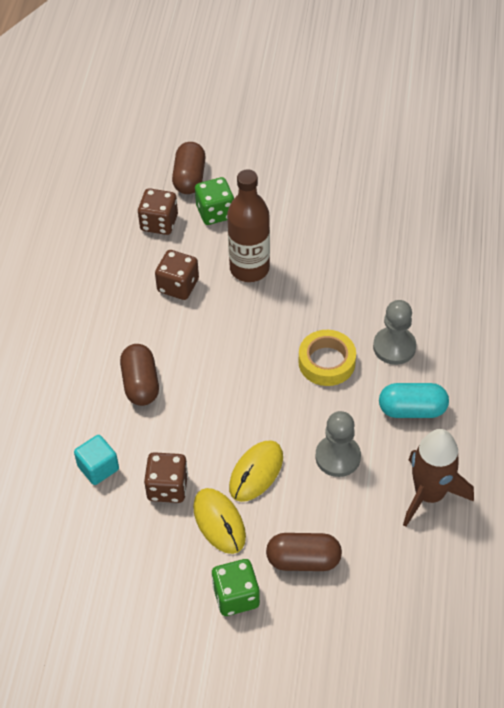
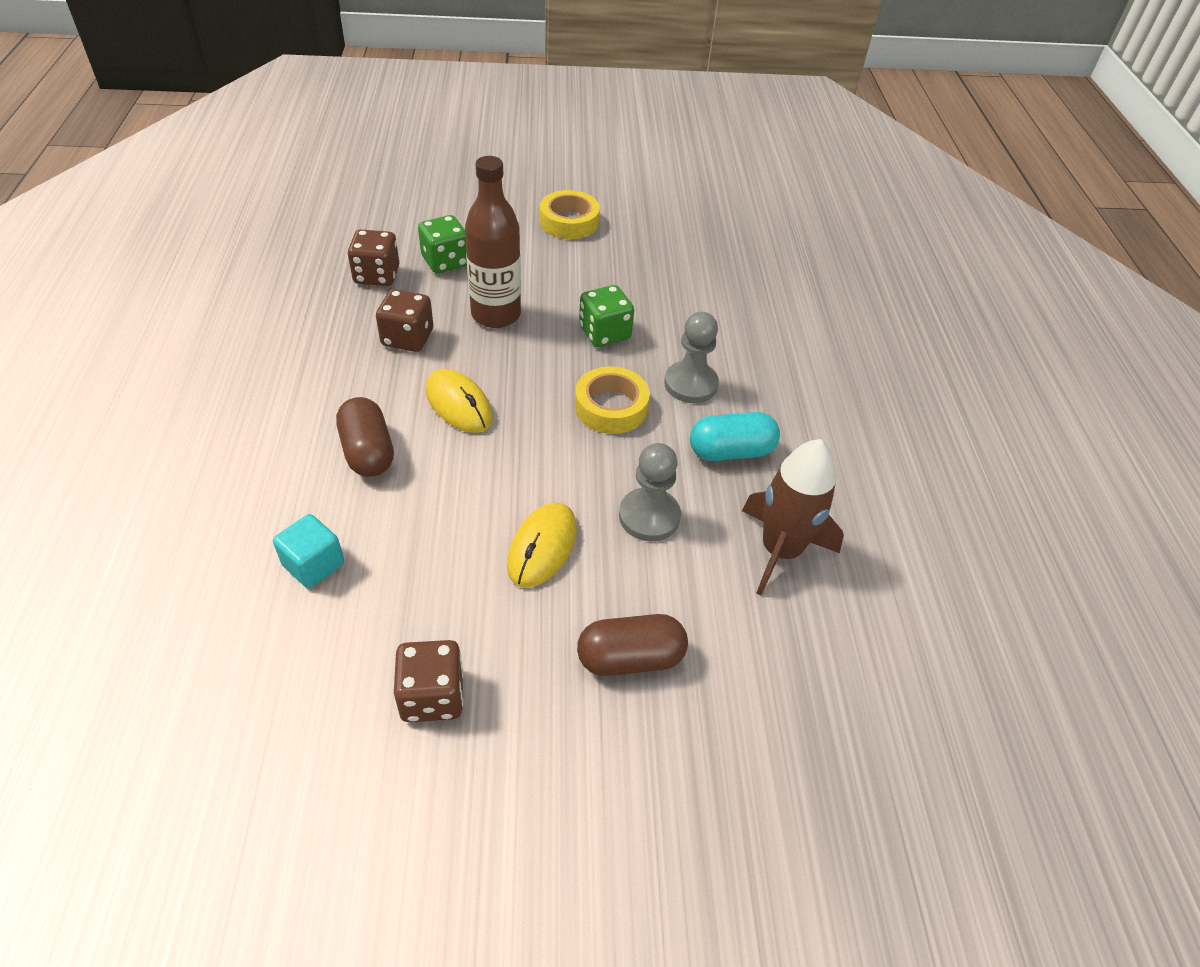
camera: 15 degrees left, 5 degrees down
brown dice [144,452,188,503] -> brown dice moved to [394,640,463,722]
brown capsule [172,142,206,194] -> none
yellow mouse [193,488,246,554] -> yellow mouse moved to [426,369,493,433]
green dice [211,559,260,616] -> green dice moved to [579,285,634,347]
none -> yellow tape [540,190,600,239]

